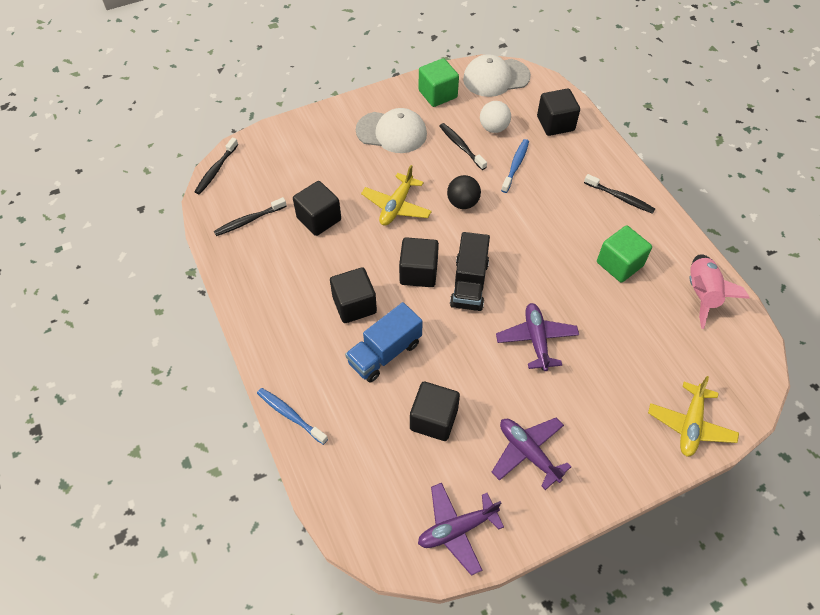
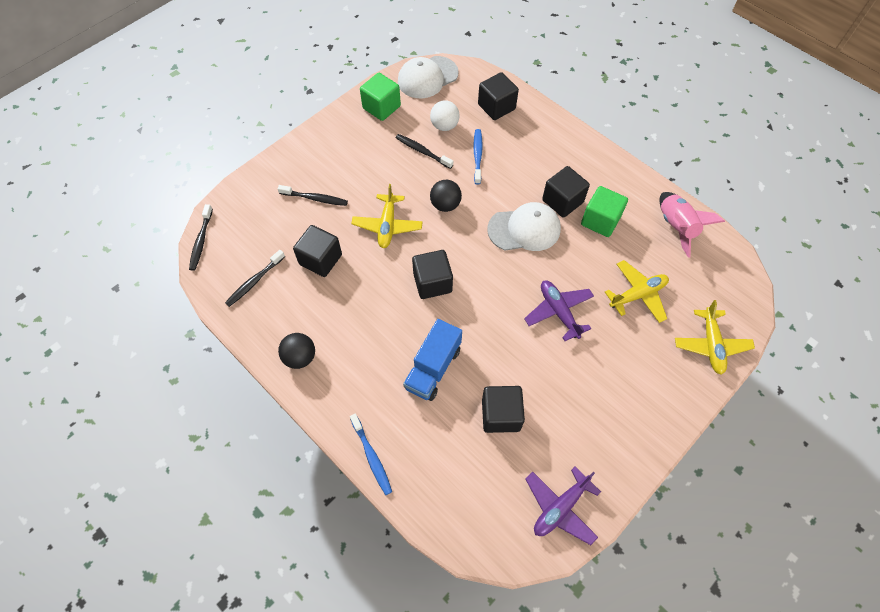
camera: 20 degrees left, 5 degrees up
blue toothbrush [257,388,328,445] -> blue toothbrush turned 135 degrees counterclockwise [350,414,392,495]
black cube [330,267,377,323] -> black cube moved to [542,166,590,218]
white cap [356,108,427,153] -> white cap moved to [487,202,561,251]
black truck [450,232,490,311] -> none
purple plane [492,418,571,490] -> none
black toothbrush [584,174,655,214] -> black toothbrush moved to [277,185,348,206]
none -> black ball [278,333,315,369]
none -> yellow plane [605,260,669,323]

